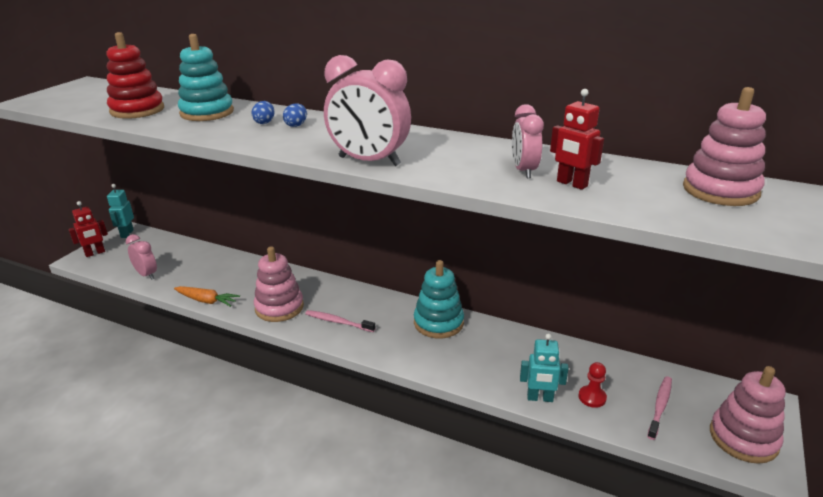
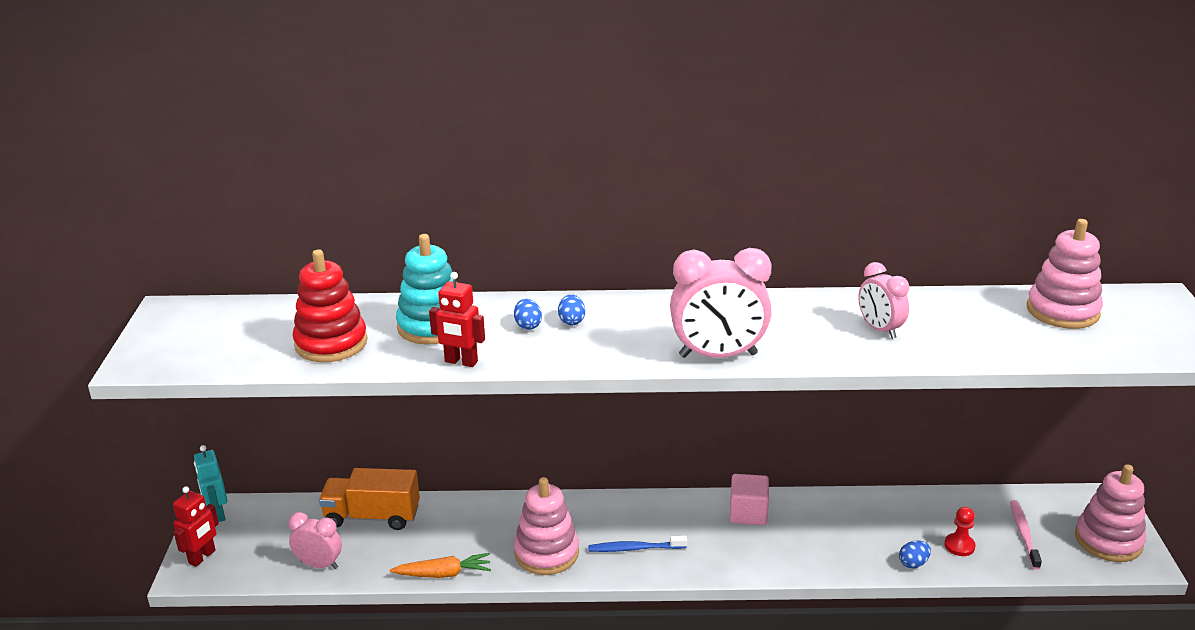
camera: 25 degrees left, 0 degrees up
pink toothbrush [305,310,375,332] -> blue toothbrush [588,536,687,552]
turquoise stacking toy [414,260,464,338] -> pink cube [730,474,769,525]
turquoise robot [520,333,569,402] -> blue egg [899,541,931,568]
red robot [550,89,604,190] -> red robot moved to [429,272,485,367]
none -> orange truck [319,468,420,530]

